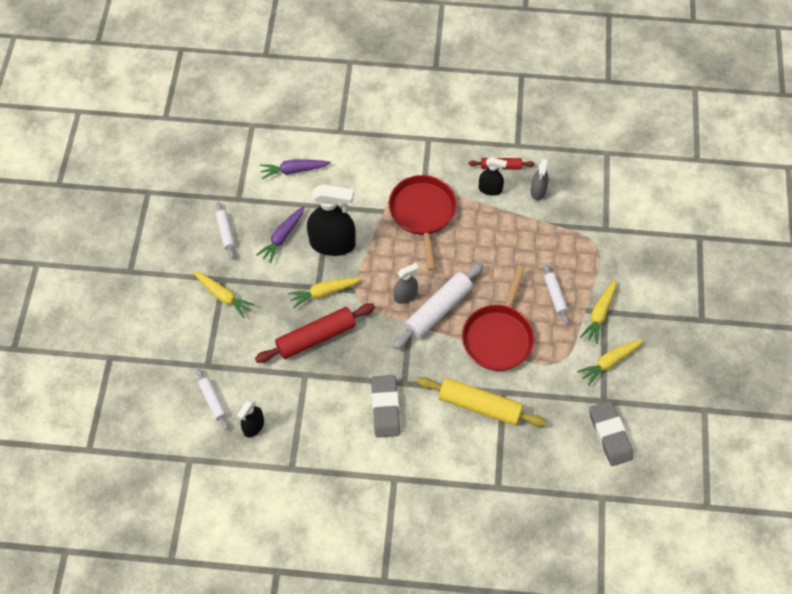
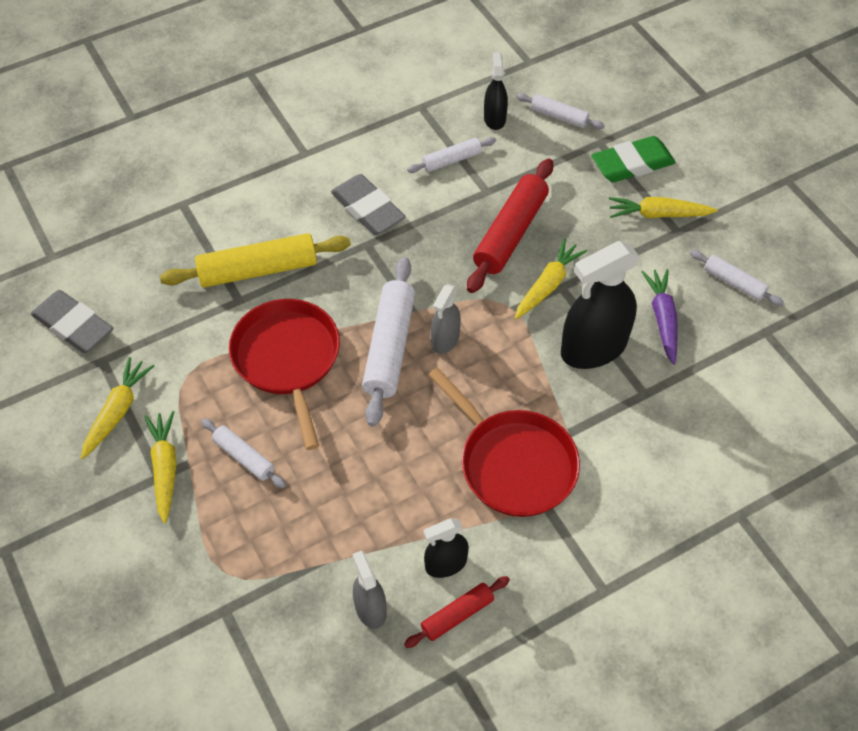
camera: 145 degrees right, 5 degrees down
purple carrot [260,159,331,179] -> none
none -> white rolling pin [407,137,496,173]
none -> green eraser [591,136,676,182]

